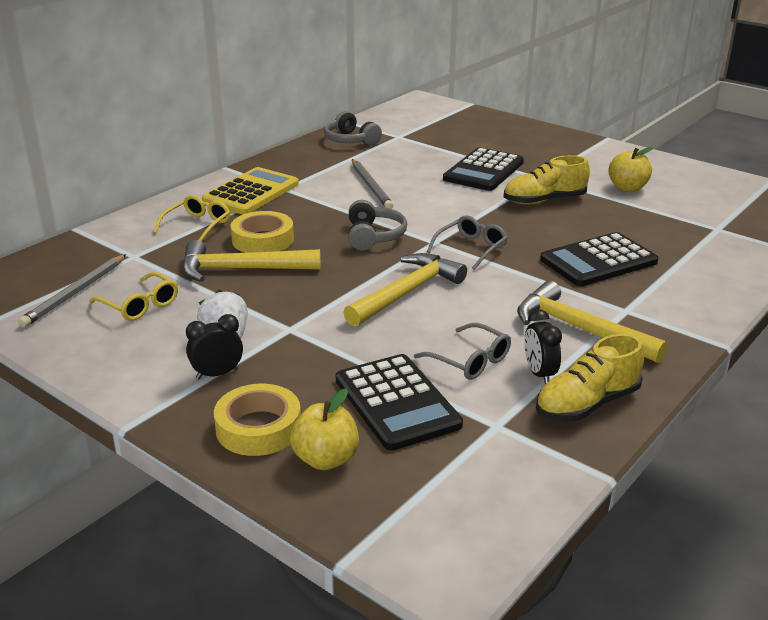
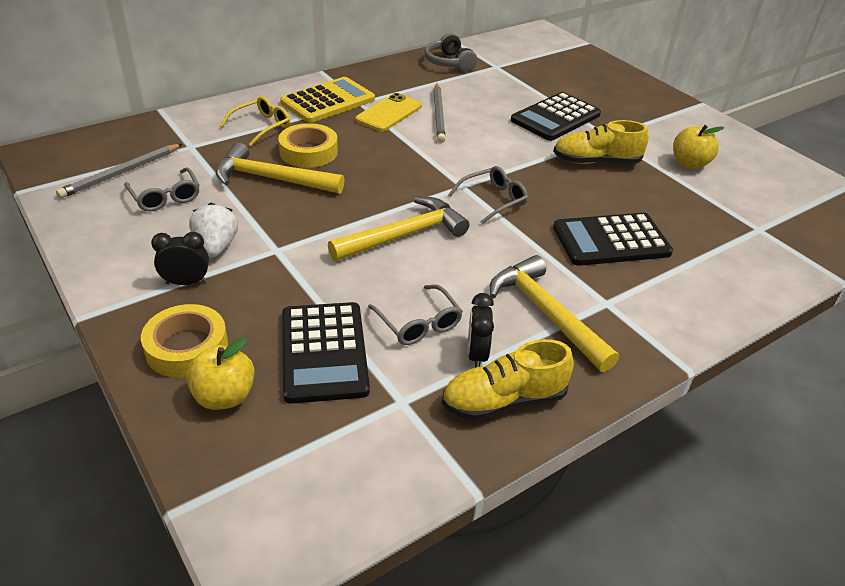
camera: 15 degrees right, 10 degrees up
yellow glasses [89,272,178,321] -> grey glasses [124,167,199,211]
grey headphones [348,200,407,251] -> none
none -> yellow phone [355,93,422,131]

